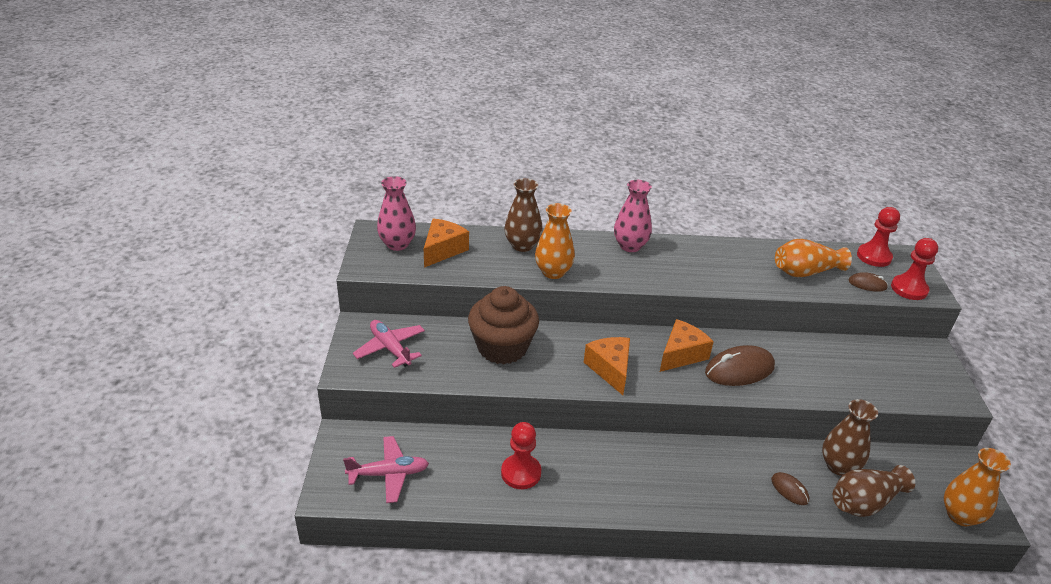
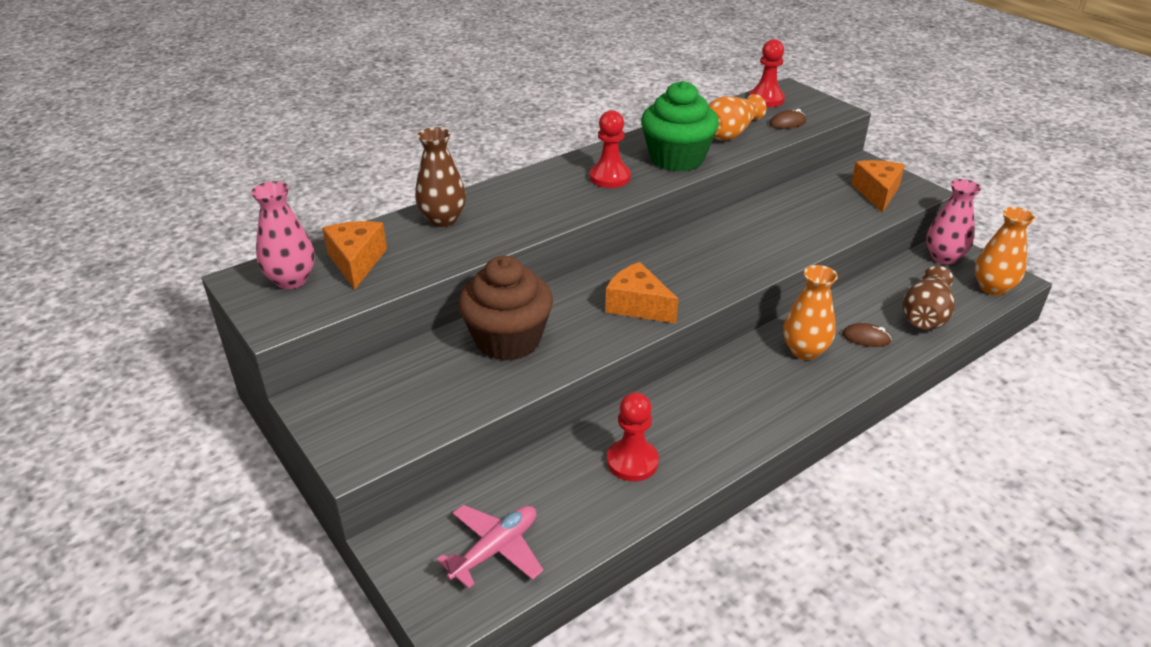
camera: 35 degrees left, 0 degrees up
pink plane [353,320,425,368] -> none
orange vase [535,203,575,279] -> orange vase moved to [783,265,838,360]
pink vase [614,180,652,252] -> pink vase moved to [926,179,981,265]
orange cheese [660,319,714,372] -> orange cheese moved to [851,160,905,213]
brown mouse [705,345,775,386] -> none
brown vase [822,399,878,476] -> none
red pawn [891,238,938,300] -> red pawn moved to [590,110,631,188]
none -> green cupcake [641,81,719,172]

